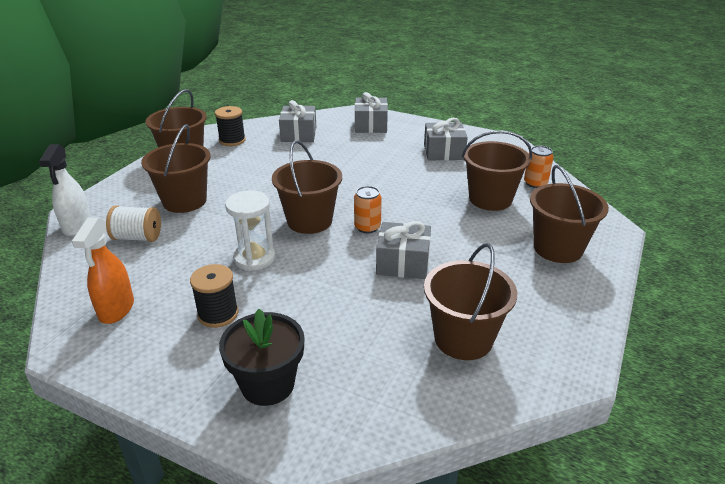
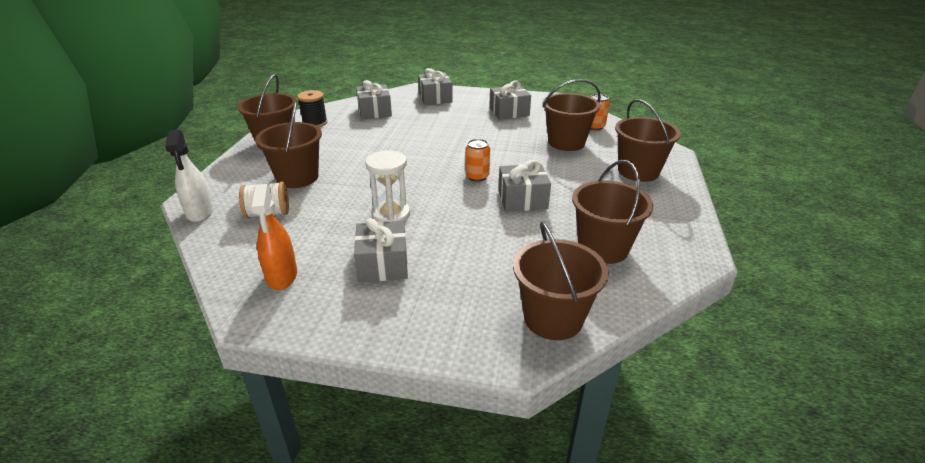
camera: 15 degrees left, 0 degrees up
black spool [190,264,238,328] -> grey gift [354,218,408,282]
black flower pot [219,309,305,406] -> none
brown bucket [272,140,342,234] -> brown bucket moved to [513,222,609,340]

